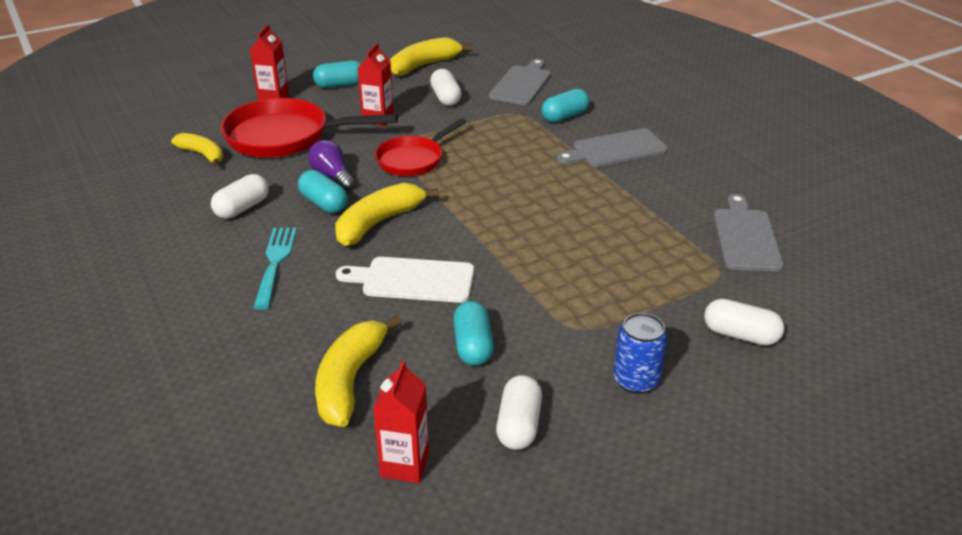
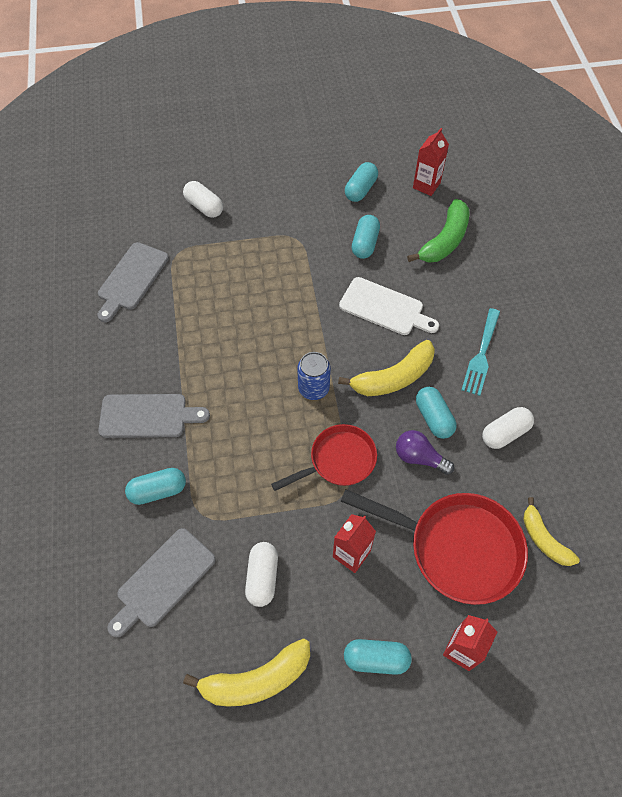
camera: 160 degrees left, 25 degrees up
purple light bulb [308,140,355,190] -> purple light bulb turned 135 degrees clockwise [396,430,454,475]
yellow banana [315,315,402,427] -> green banana [407,199,469,263]
white capsule [496,375,542,450] -> turquoise capsule [345,162,378,202]
blue can [613,313,667,394] -> blue can moved to [297,352,331,400]

